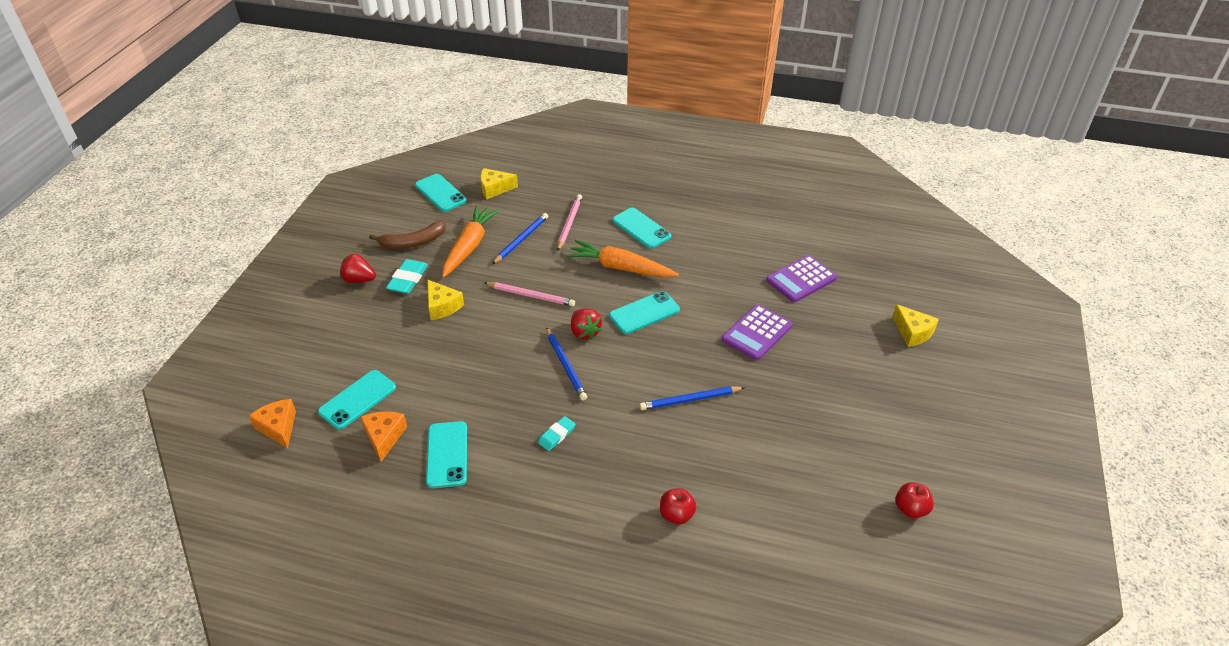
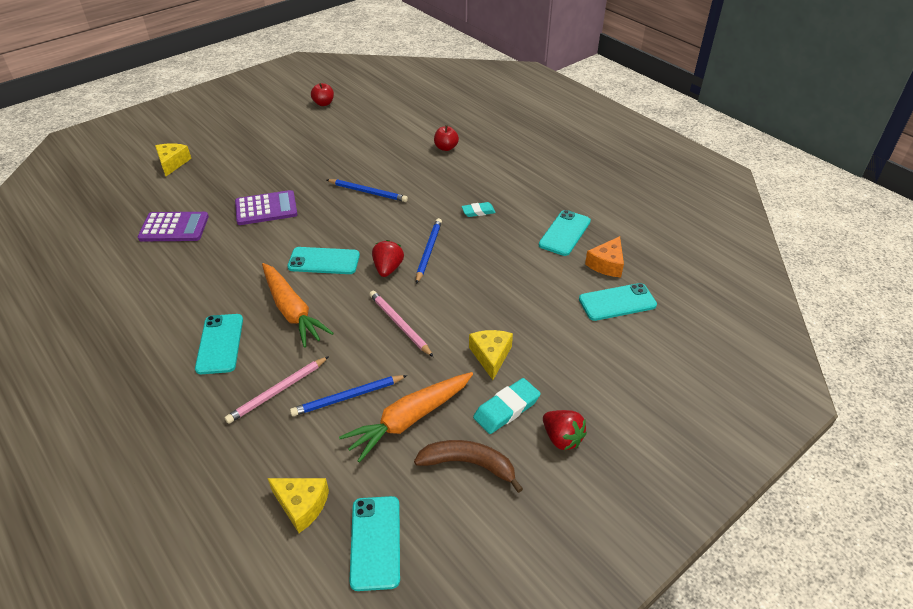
camera: 145 degrees left, 0 degrees up
orange cheese [249,399,296,449] -> none

